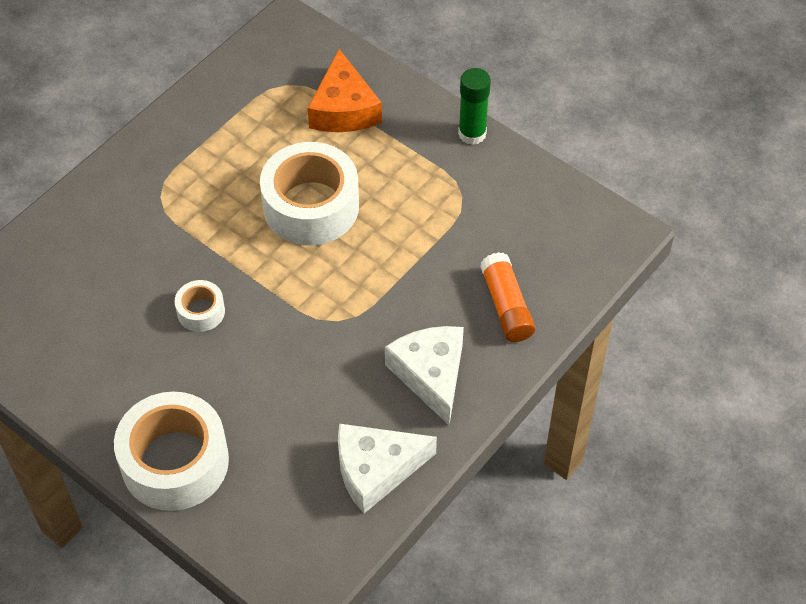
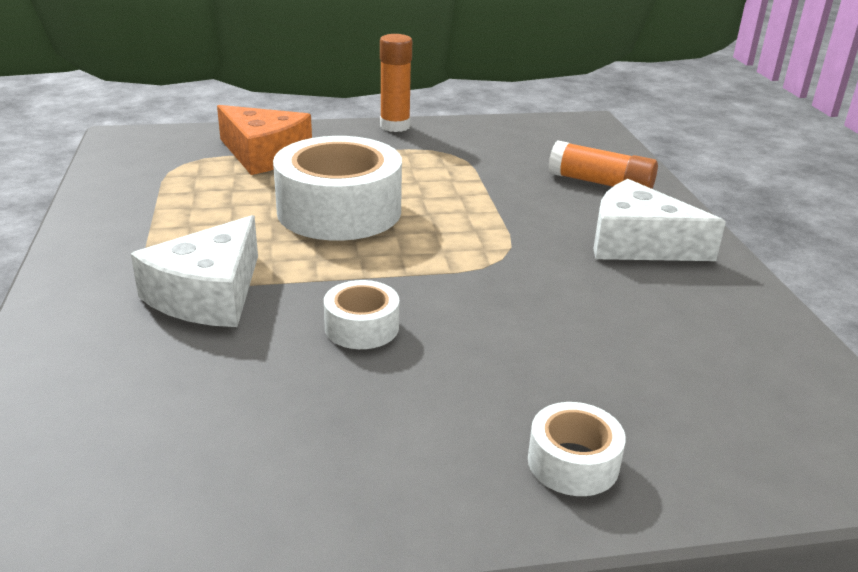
camera: 50 degrees left, 25 degrees down
white tape [114,391,229,511] -> white tape [528,402,626,496], size x0.47
white cheese [338,424,437,513] -> white cheese moved to [131,215,258,327]
green glue stick [458,68,491,145] -> orange glue stick [380,34,412,132]

